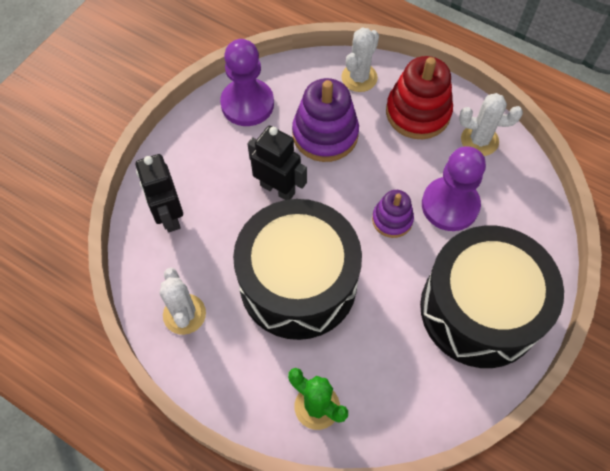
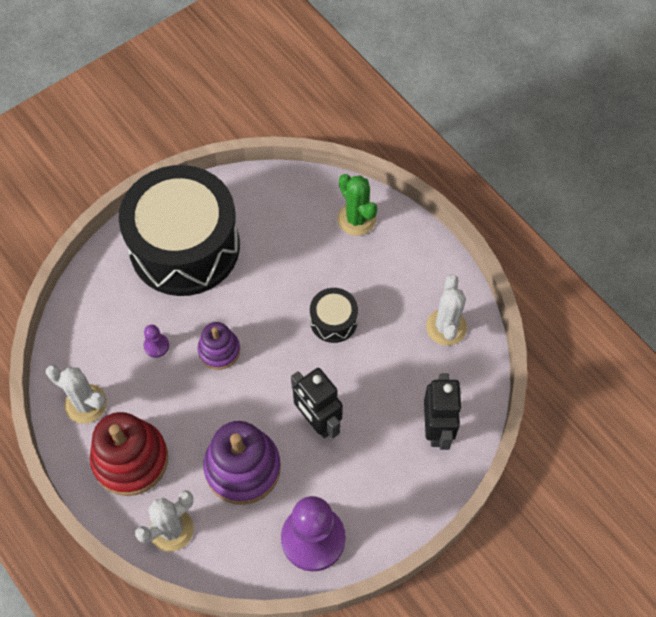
camera: 160 degrees left, 0 degrees up
black drum [233,199,362,340] -> black drum [310,288,358,343], size x0.42
purple pawn [422,146,486,231] -> purple pawn [144,325,169,358], size x0.42

